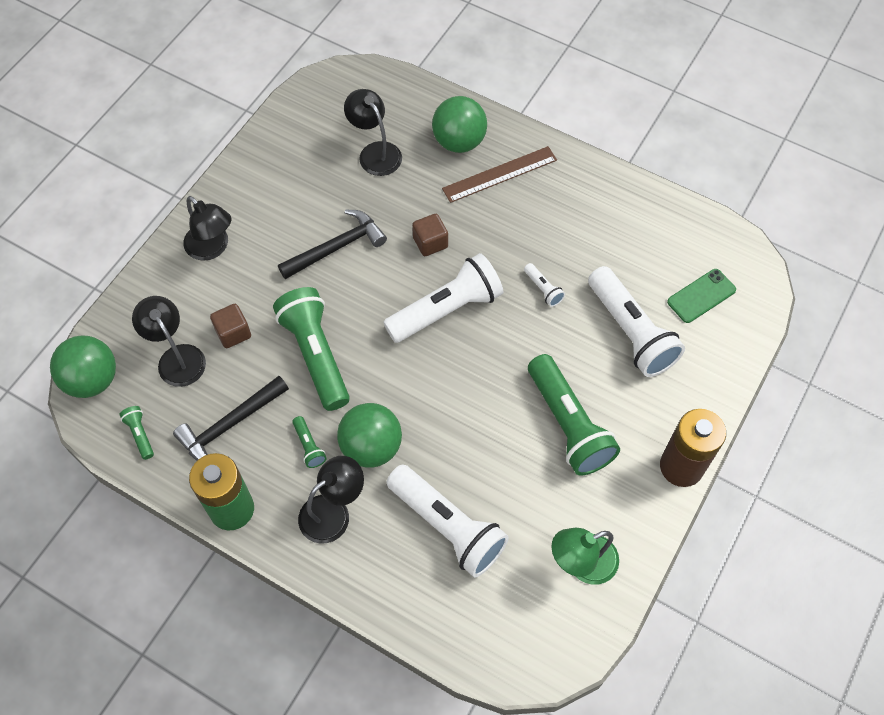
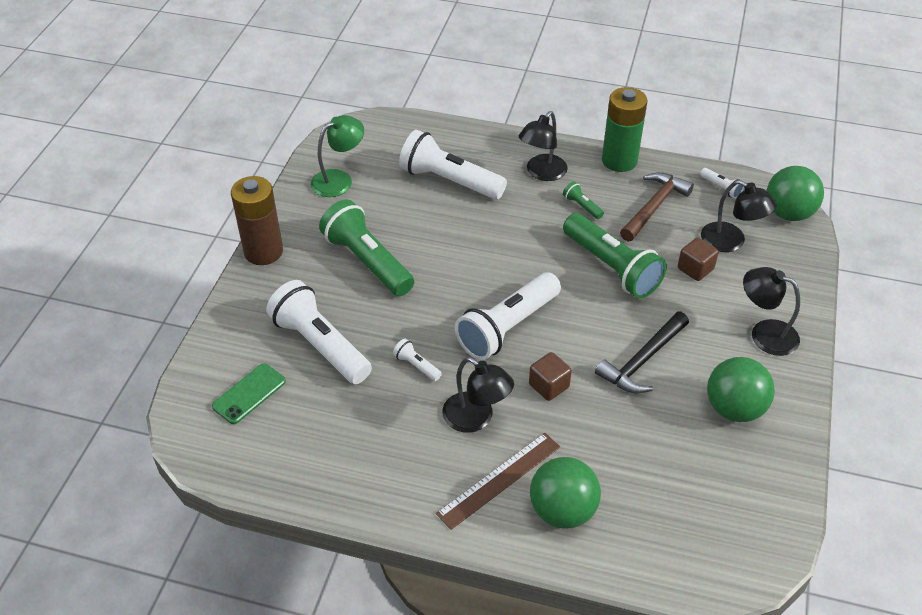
camera: 165 degrees right, 15 degrees down
green flashlight [119,406,154,460] -> white flashlight [700,168,744,199]
black hammer [173,376,289,461] -> brown hammer [620,172,694,241]
green ball [337,403,402,467] -> green ball moved to [707,357,775,422]
black lamp [344,89,402,176] -> black lamp moved to [442,357,514,433]

